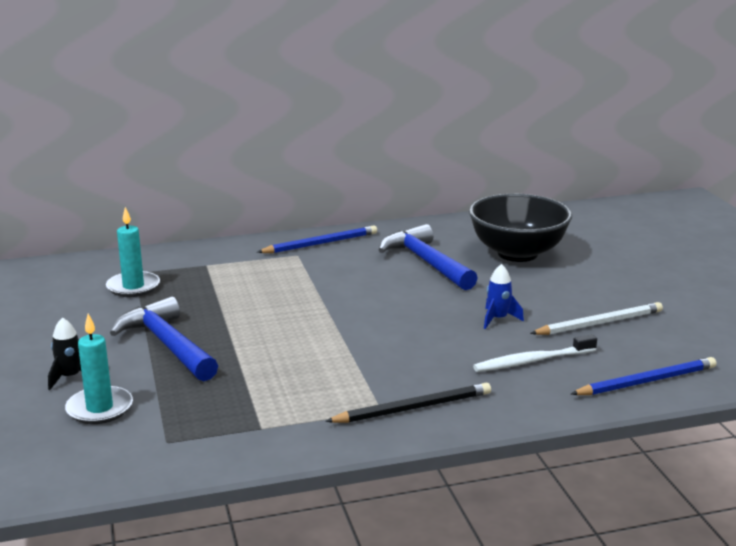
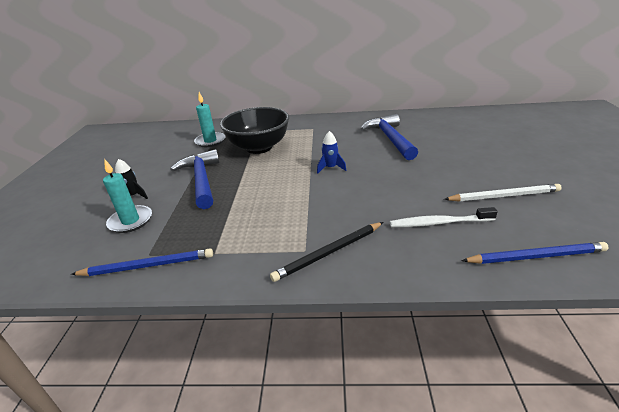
camera: 20 degrees right, 10 degrees up
blue pencil [258,226,377,253] -> blue pencil moved to [71,249,213,276]
black pencil [325,383,491,423] -> black pencil turned 150 degrees clockwise [270,222,383,282]
black bowl [469,194,572,262] -> black bowl moved to [220,107,289,154]
blue rocket [484,264,524,329] -> blue rocket moved to [317,131,347,174]

